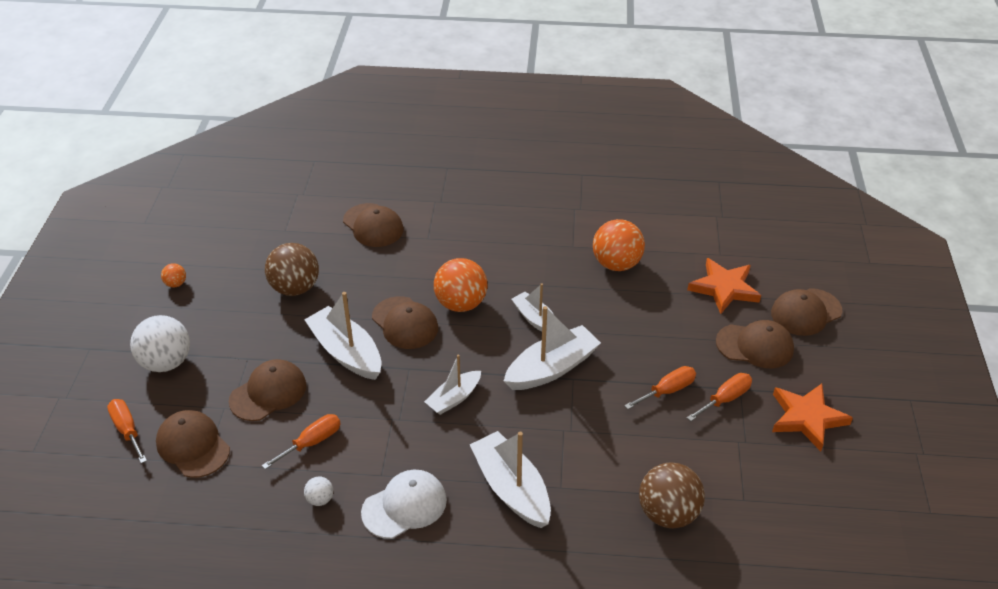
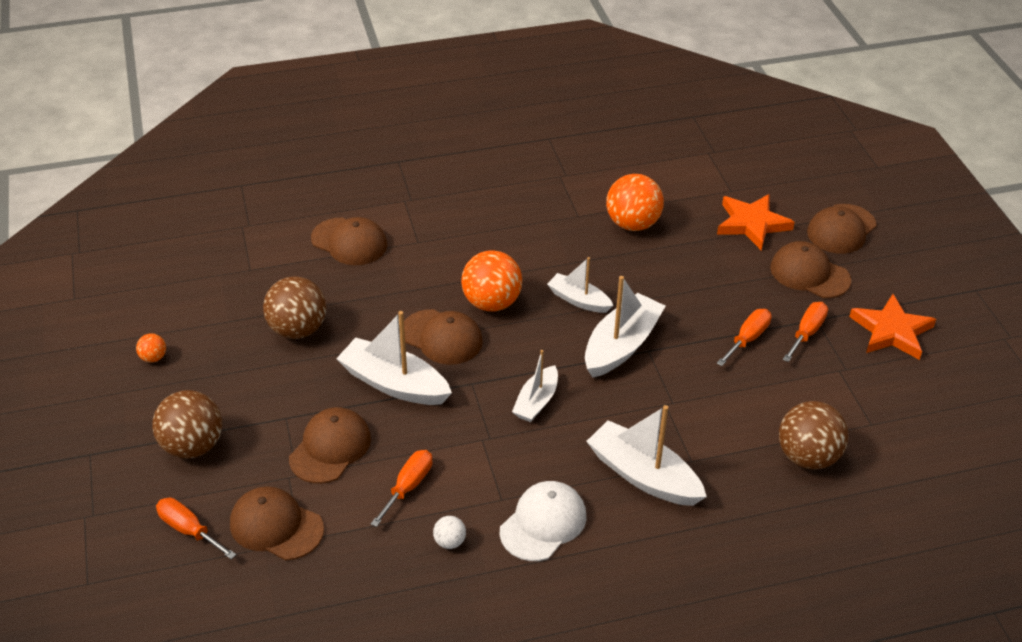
camera: 20 degrees left, 0 degrees up
white ball [130,315,190,372] -> brown ball [152,390,222,459]
brown cap [716,320,794,368] -> brown cap turned 135 degrees counterclockwise [770,241,851,298]

